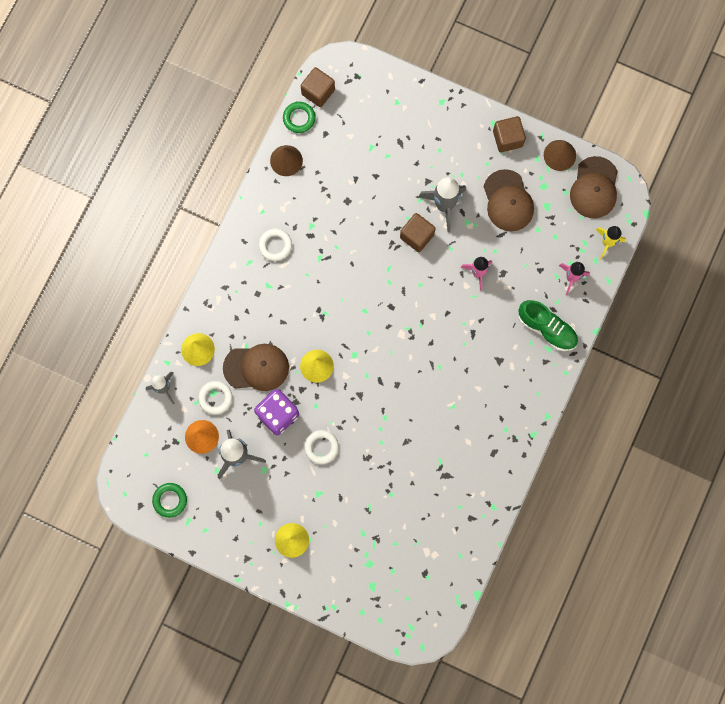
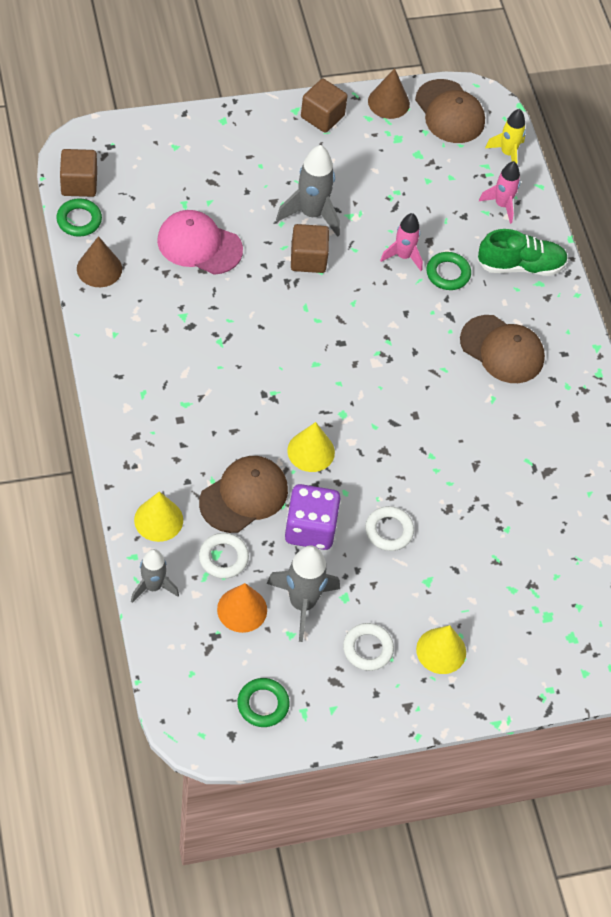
camera: 45 degrees left, 20 degrees down
white ring [259,229,292,261] -> white ring moved to [343,623,394,671]
brown cap [483,169,534,231] -> brown cap moved to [460,315,545,383]
none -> pink cap [157,210,243,275]
none -> green ring [426,252,471,290]

